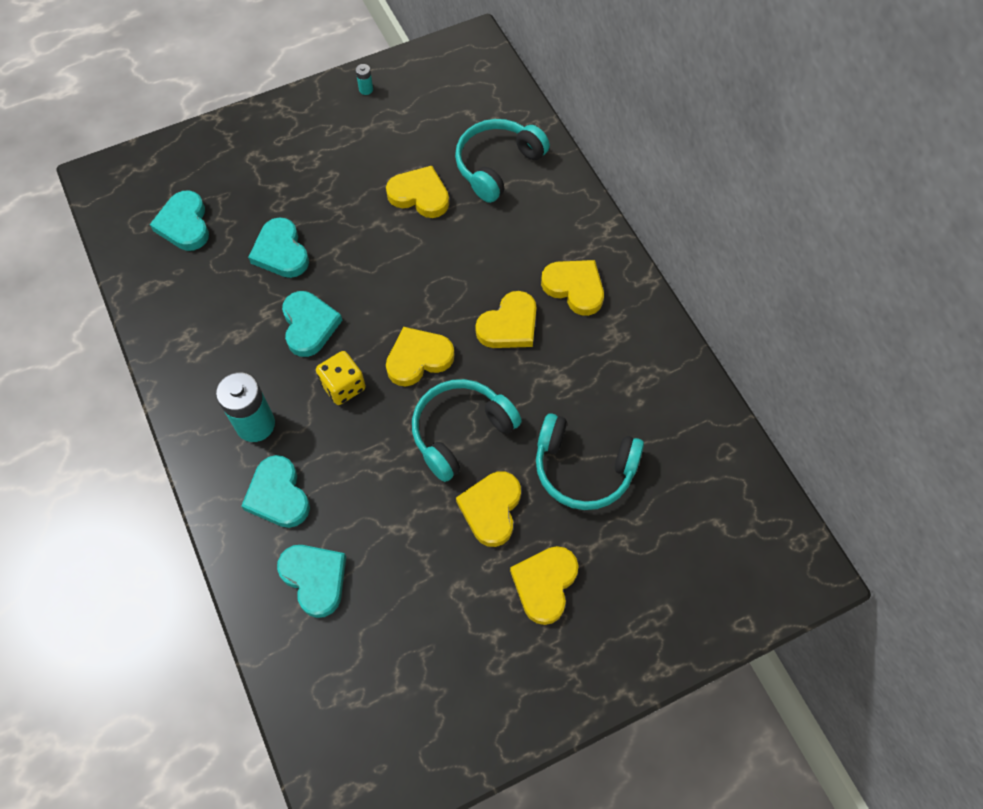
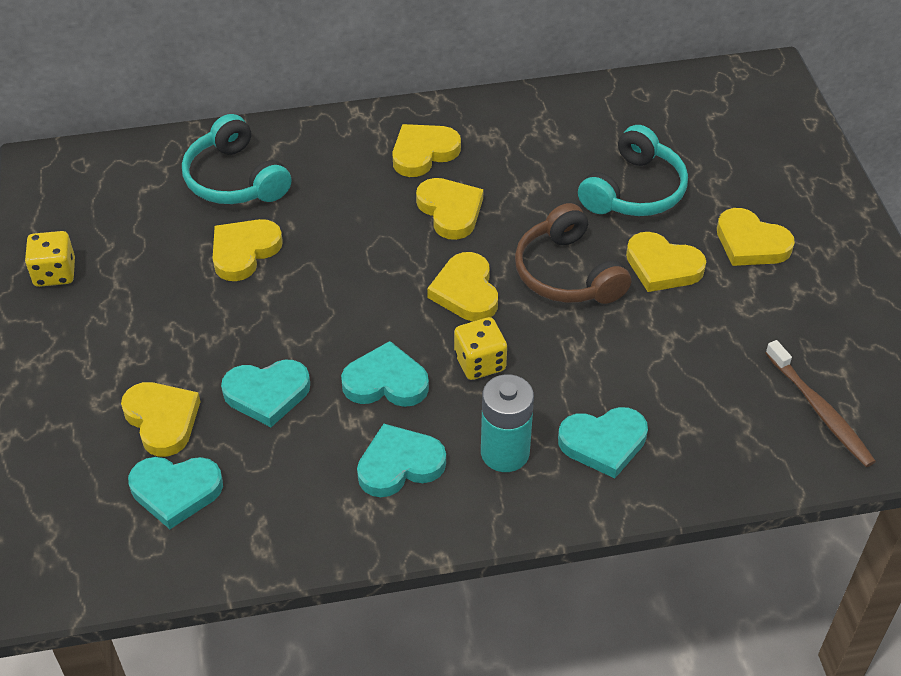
camera: 75 degrees left, 15 degrees down
turquoise heart [277,545,346,618] -> turquoise heart moved to [357,424,446,497]
turquoise battery [356,64,373,95] -> yellow dice [25,231,75,287]
turquoise headphones [412,379,522,482] -> brown headphones [515,203,631,304]
none -> yellow heart [121,382,201,457]
none -> brown toothbrush [765,340,876,467]

